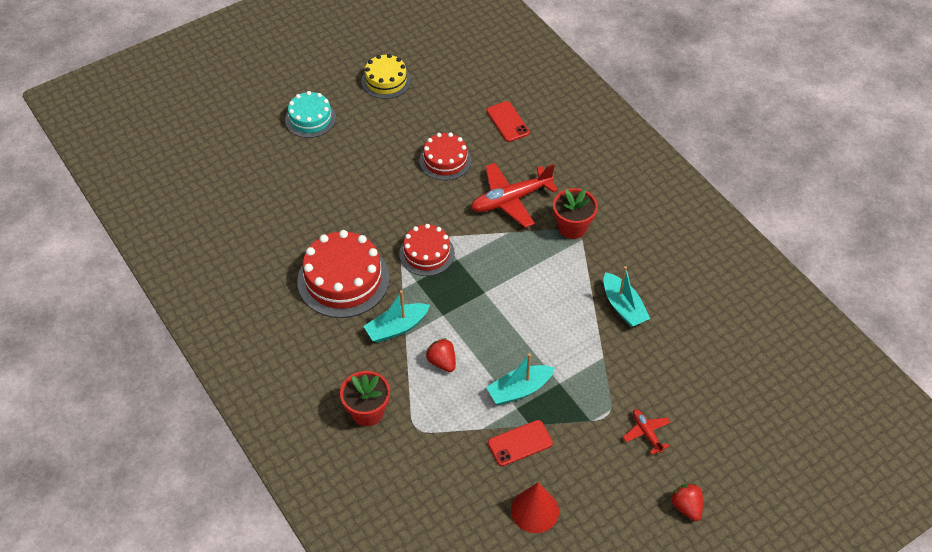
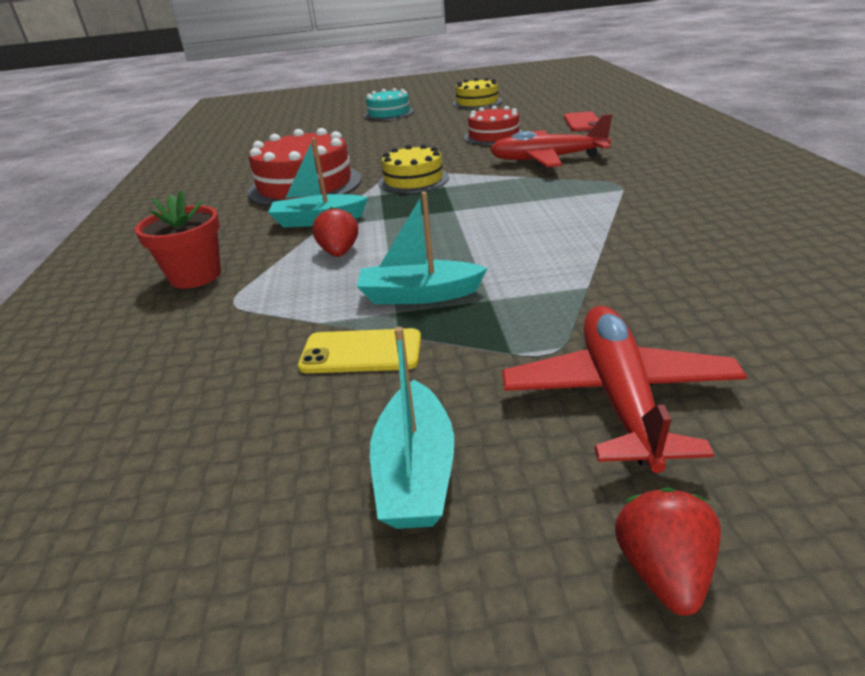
camera: 30 degrees right, 20 degrees down
red cake [399,224,455,276] -> yellow cake [378,144,449,193]
red phone [488,420,553,466] -> yellow phone [298,328,421,373]
red cone [511,483,559,533] -> none
red flower pot [553,188,598,239] -> none
turquoise boat [603,266,650,327] -> turquoise boat moved to [370,327,454,529]
red plane [623,409,671,455] -> red plane [502,306,747,473], size x1.94

